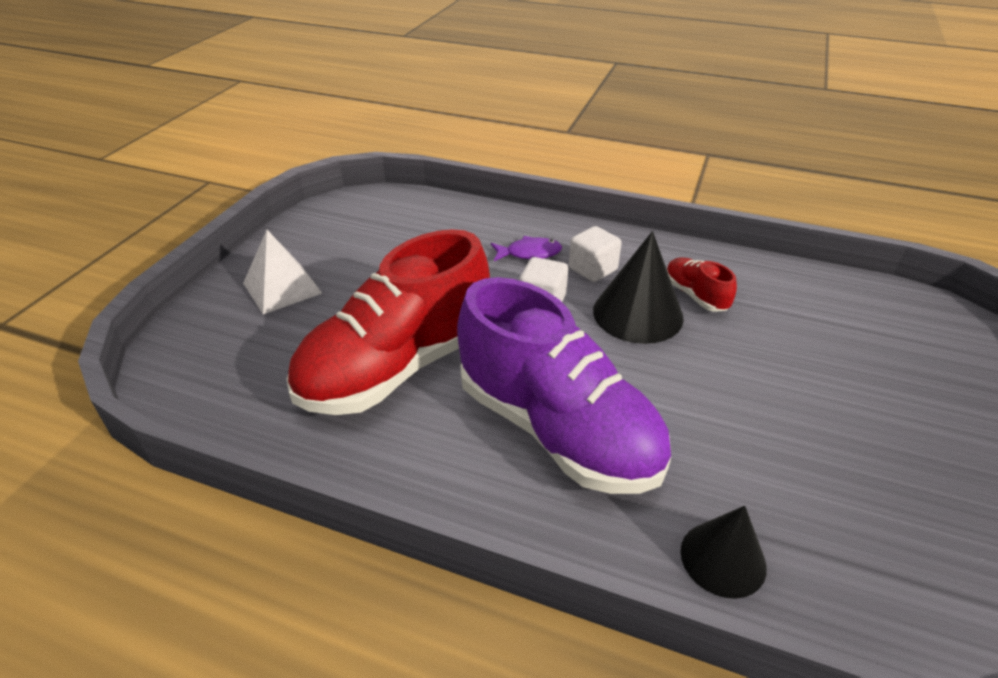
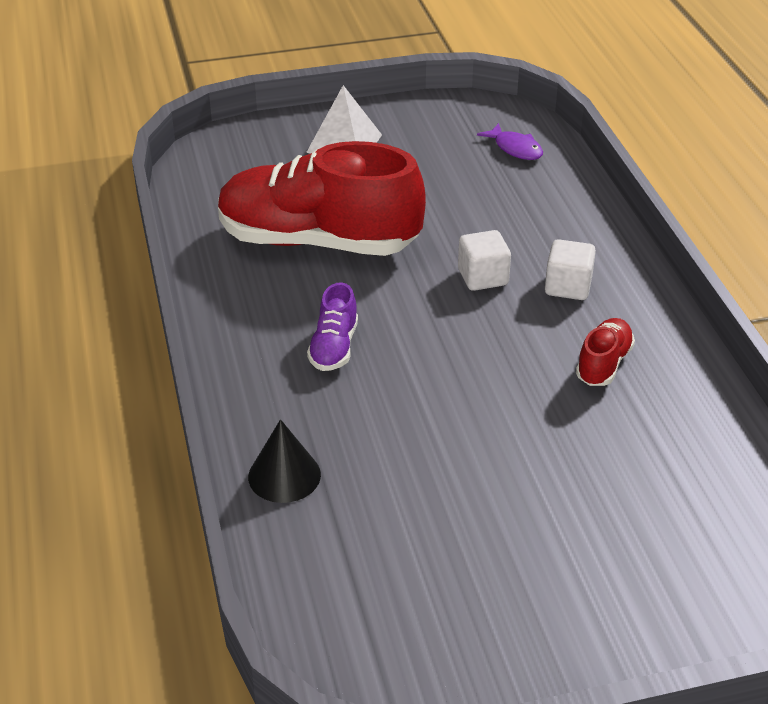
camera: 55 degrees right, 0 degrees up
purple shoe [457,277,671,494] -> purple shoe [307,282,358,371], size x0.42
purple fish [491,236,562,261] -> purple fish moved to [477,123,543,160]
black cone [593,231,684,344] -> none

